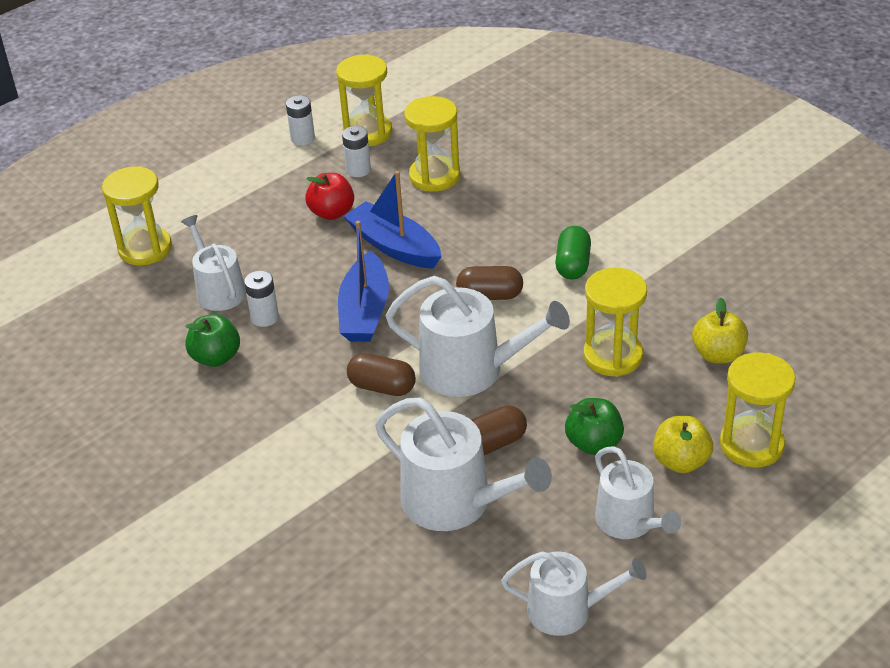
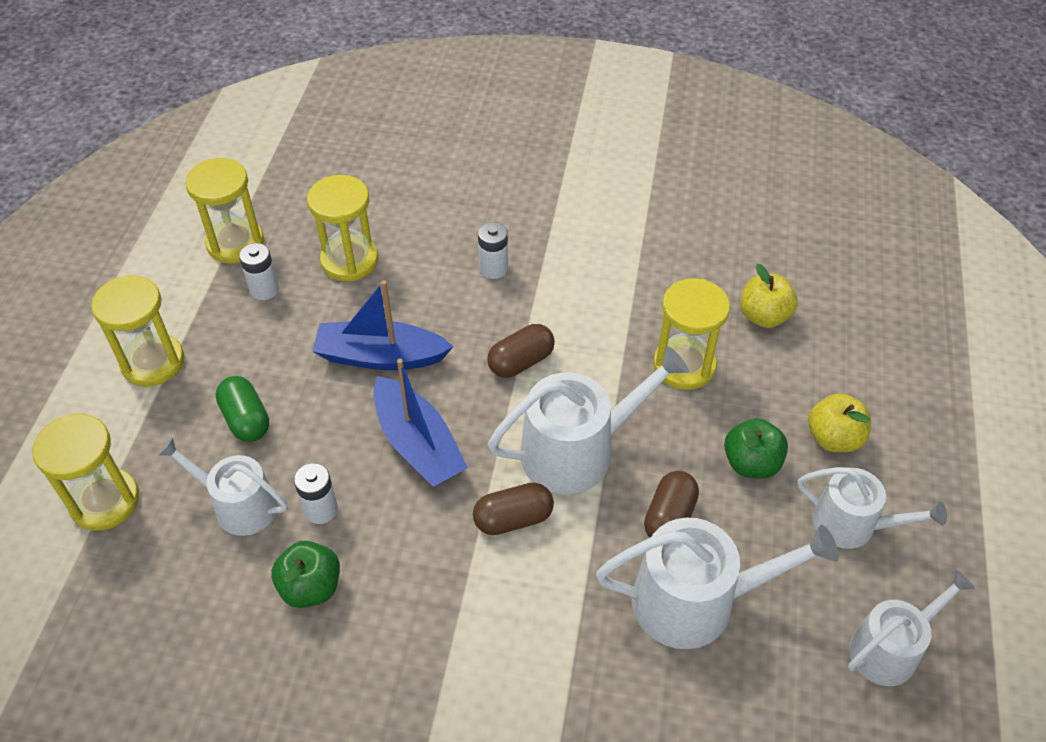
camera: 40 degrees left, 10 degrees up
white battery [286,95,315,146] -> white battery moved to [478,222,508,279]
red apple [305,173,354,220] -> none
green capsule [555,226,591,280] -> green capsule moved to [215,376,269,442]
yellow hourglass [720,352,796,468] -> yellow hourglass moved to [91,275,184,387]

